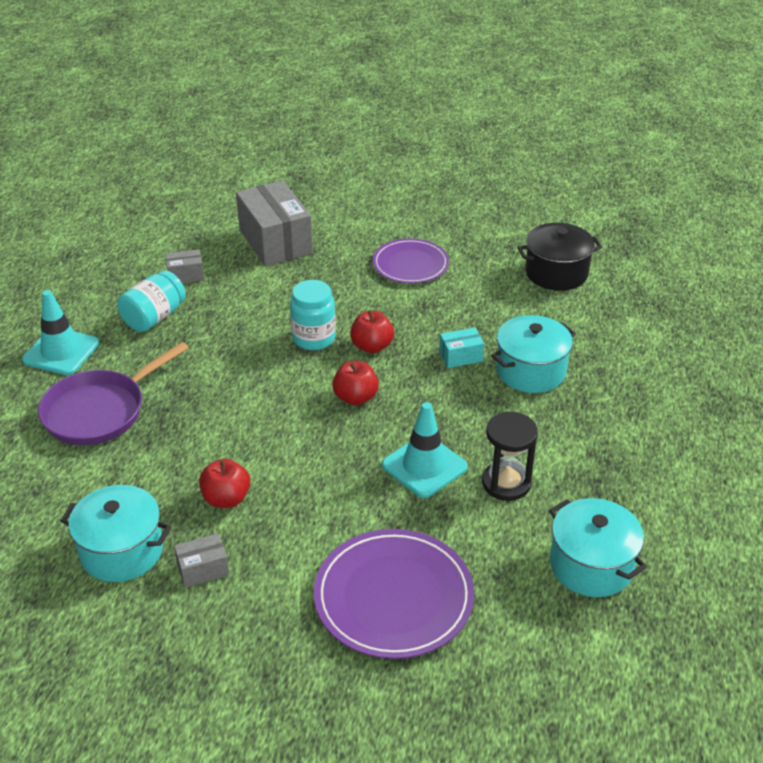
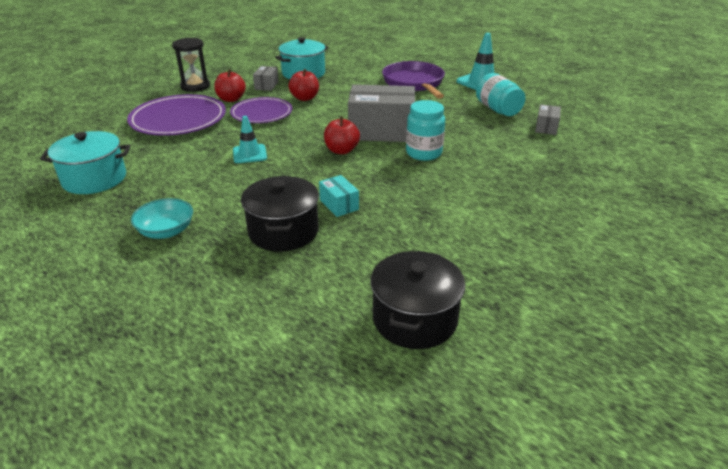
camera: 120 degrees right, 5 degrees down
grey box [236,180,313,266] -> grey box moved to [348,84,415,142]
red apple [350,310,394,353] -> red apple moved to [214,69,246,102]
purple plate [373,238,449,284] -> purple plate moved to [230,97,292,123]
turquoise traffic cone [382,402,468,498] -> turquoise traffic cone [233,116,267,163], size x0.66
turquoise box [439,328,484,368] -> turquoise box turned 45 degrees counterclockwise [319,175,359,217]
black hourglass [482,412,538,501] -> black hourglass moved to [172,38,210,92]
turquoise pot [491,315,576,393] -> black pot [241,176,319,252]
none -> turquoise bowl [131,198,193,239]

